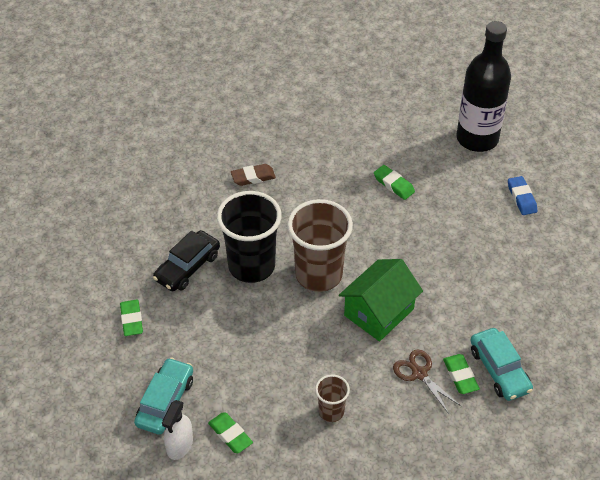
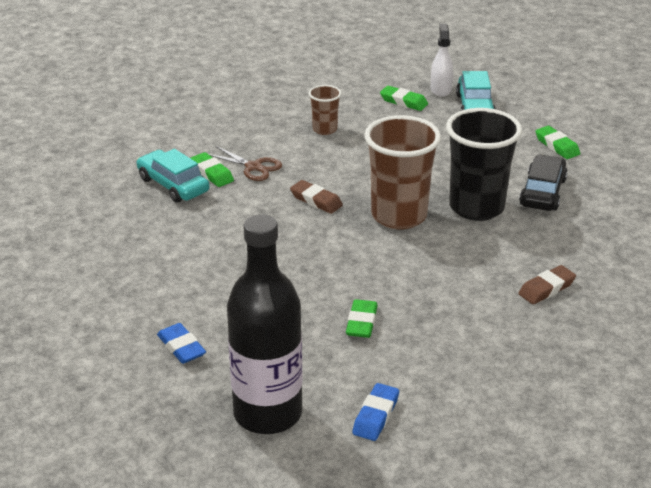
camera: 160 degrees right, 15 degrees down
green house [339,259,423,341] -> brown eraser [290,180,343,214]
green eraser [374,165,415,200] -> green eraser turned 75 degrees clockwise [346,299,378,338]
none -> blue eraser [352,383,399,441]

